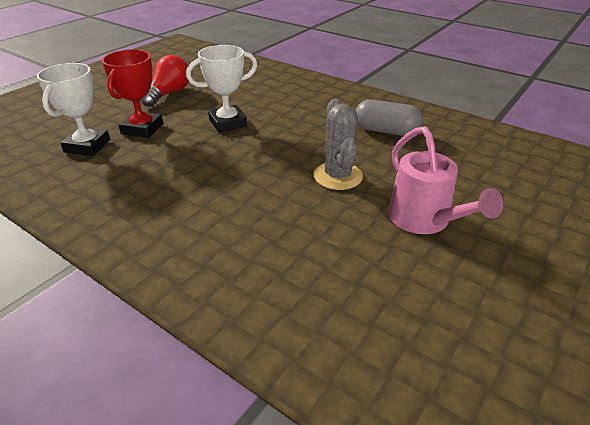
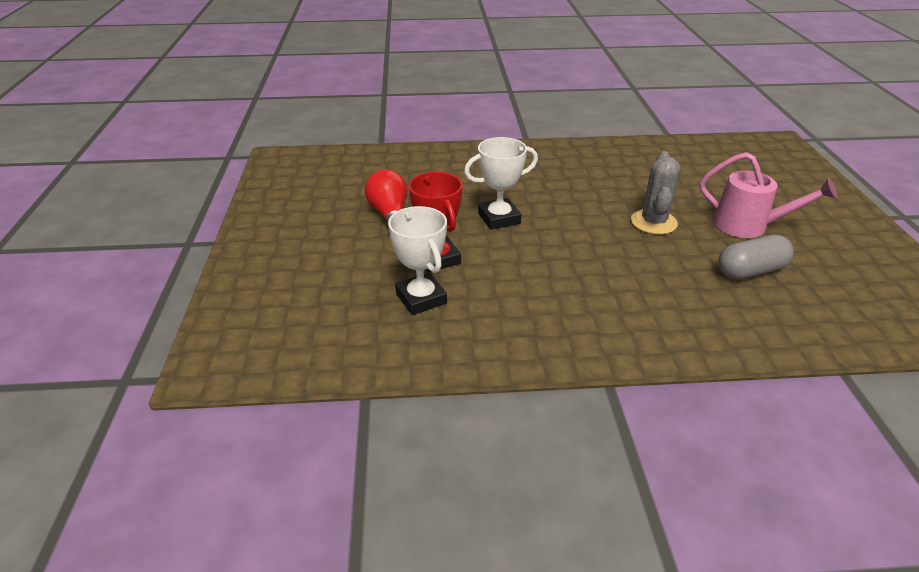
camera: 40 degrees left, 0 degrees up
white trophy [186,45,257,132] -> white trophy turned 45 degrees clockwise [464,137,538,230]
grey cactus [313,99,363,190] -> grey cactus turned 60 degrees clockwise [631,151,680,235]
grey capsule [355,99,423,136] -> grey capsule moved to [718,234,794,280]

